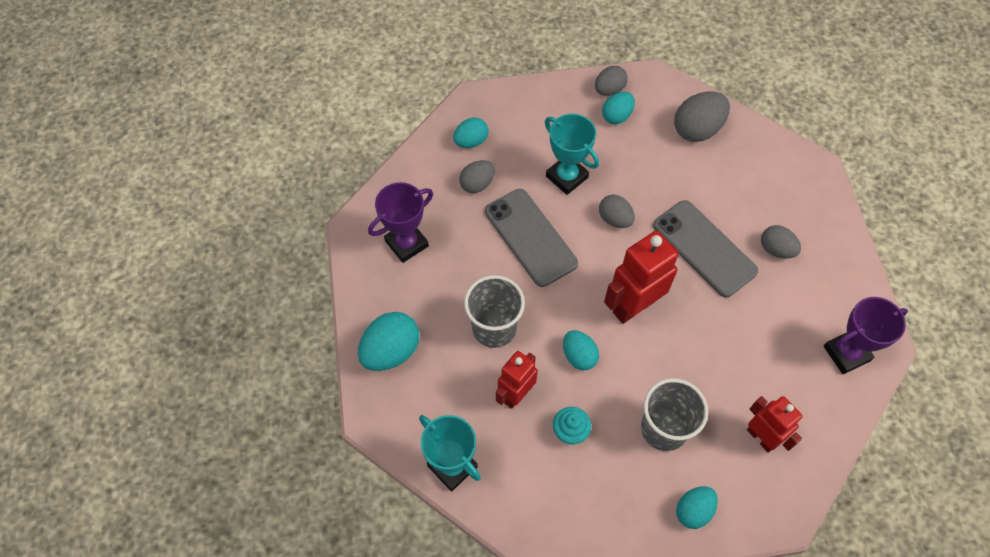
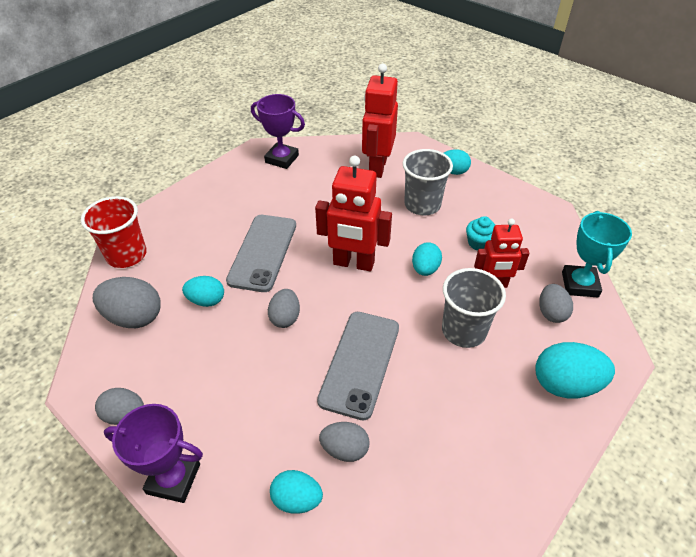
camera: 130 degrees left, 15 degrees down
purple trophy [368,182,433,263] -> purple trophy moved to [104,404,203,503]
turquoise trophy [545,114,599,195] -> none
turquoise egg [602,92,635,124] -> turquoise egg moved to [182,276,224,307]
red robot [747,396,802,453] -> red robot [362,64,398,178], size x1.53
grey egg [761,225,801,258] -> grey egg moved to [539,284,573,323]
none -> red cup [81,196,147,268]

